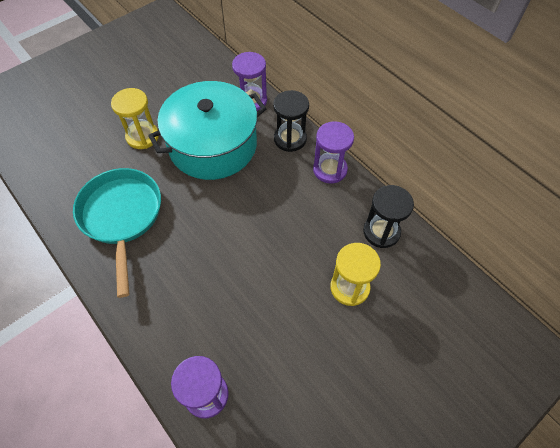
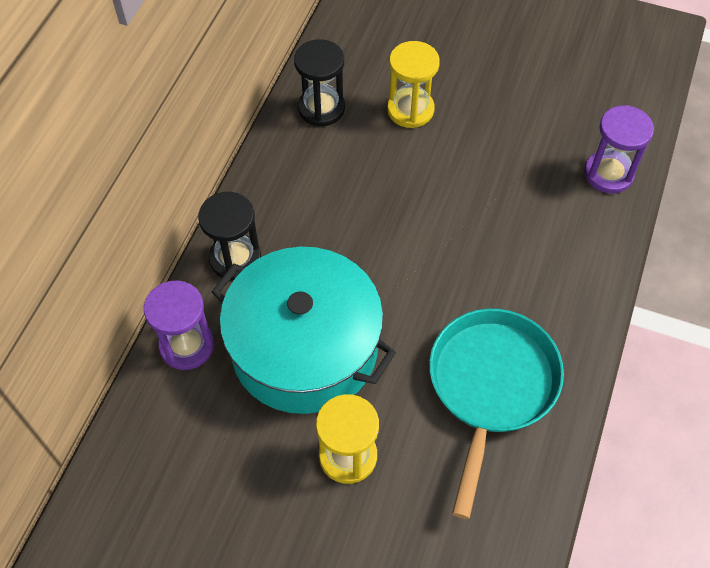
camera: 120 degrees left, 0 degrees up
turquoise pan [73,168,161,298] -> turquoise pan turned 150 degrees clockwise [429,309,564,519]
purple hourglass [313,121,354,184] -> none

